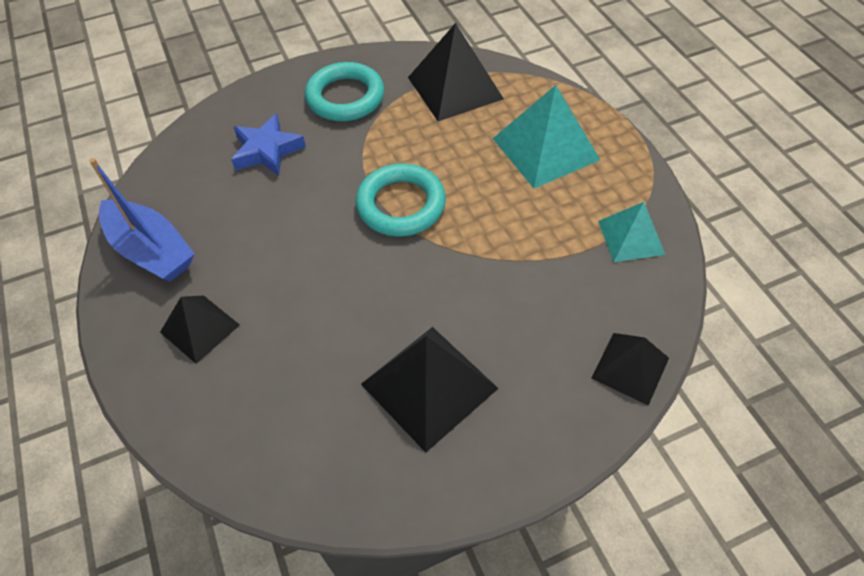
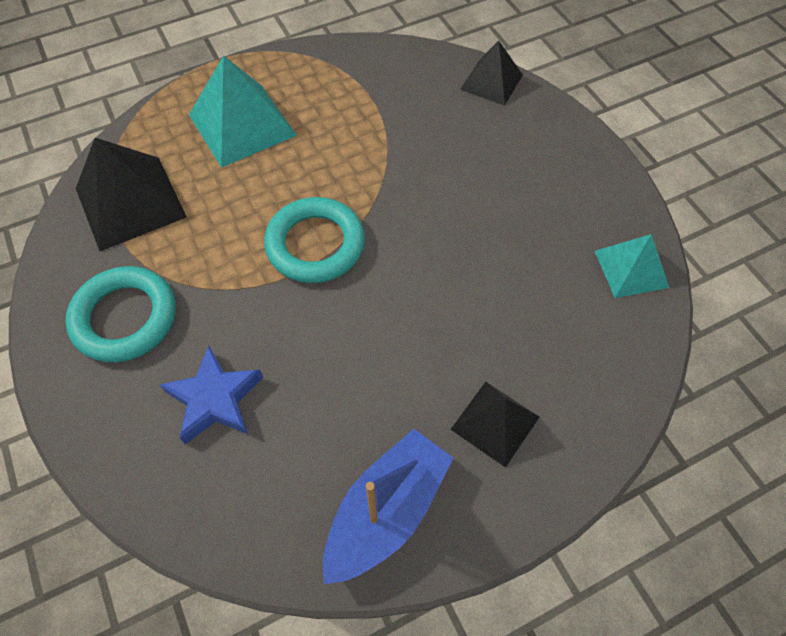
camera: 95 degrees left, 5 degrees up
black pyramid [361,327,499,453] -> none
turquoise pyramid [598,202,666,262] -> turquoise pyramid moved to [595,234,669,298]

